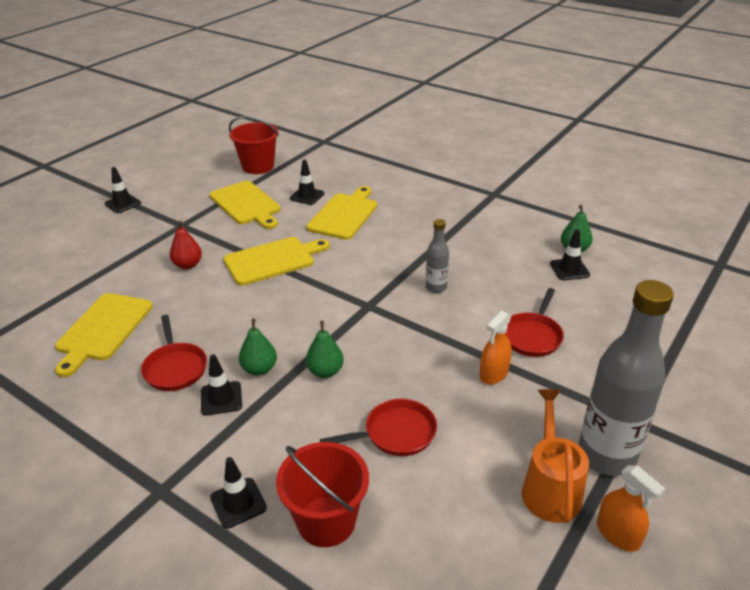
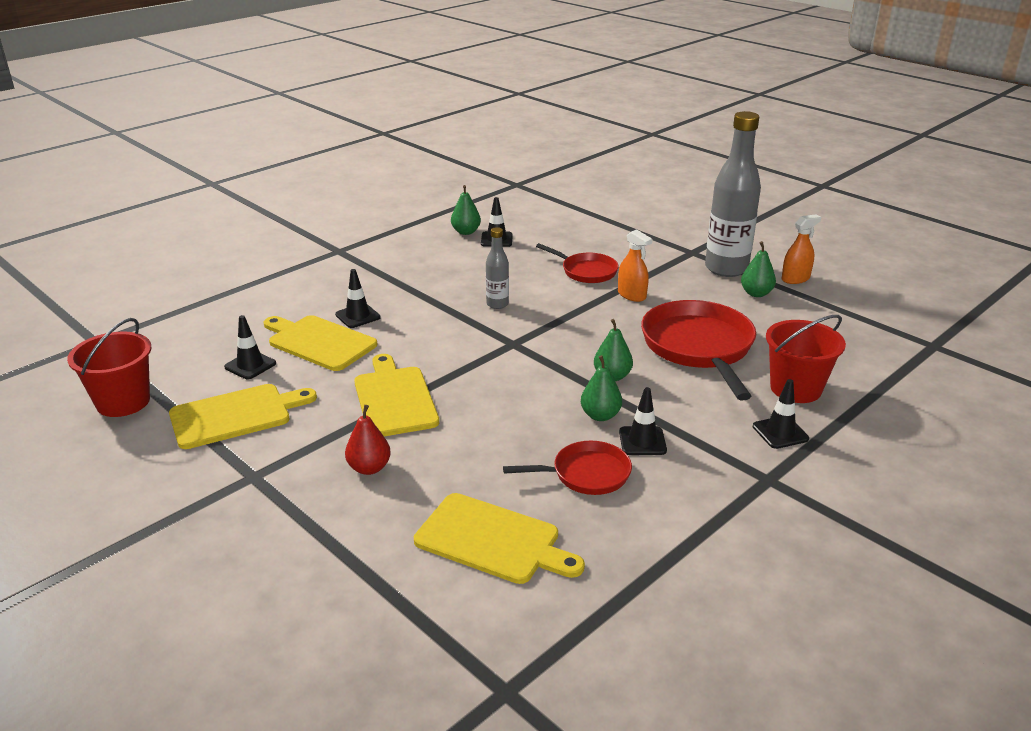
camera: 80 degrees left, 5 degrees down
black traffic cone [105,167,141,213] -> black traffic cone moved to [335,269,381,328]
red pan [320,399,437,456] -> red pan [641,300,756,401], size x1.79
orange watering can [522,389,589,523] -> green pear [741,241,776,297]

